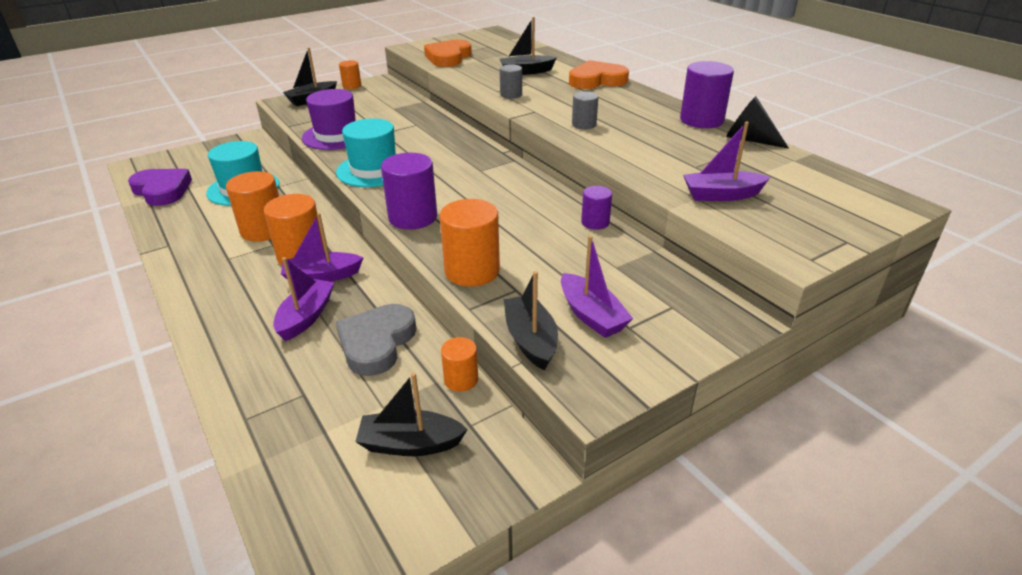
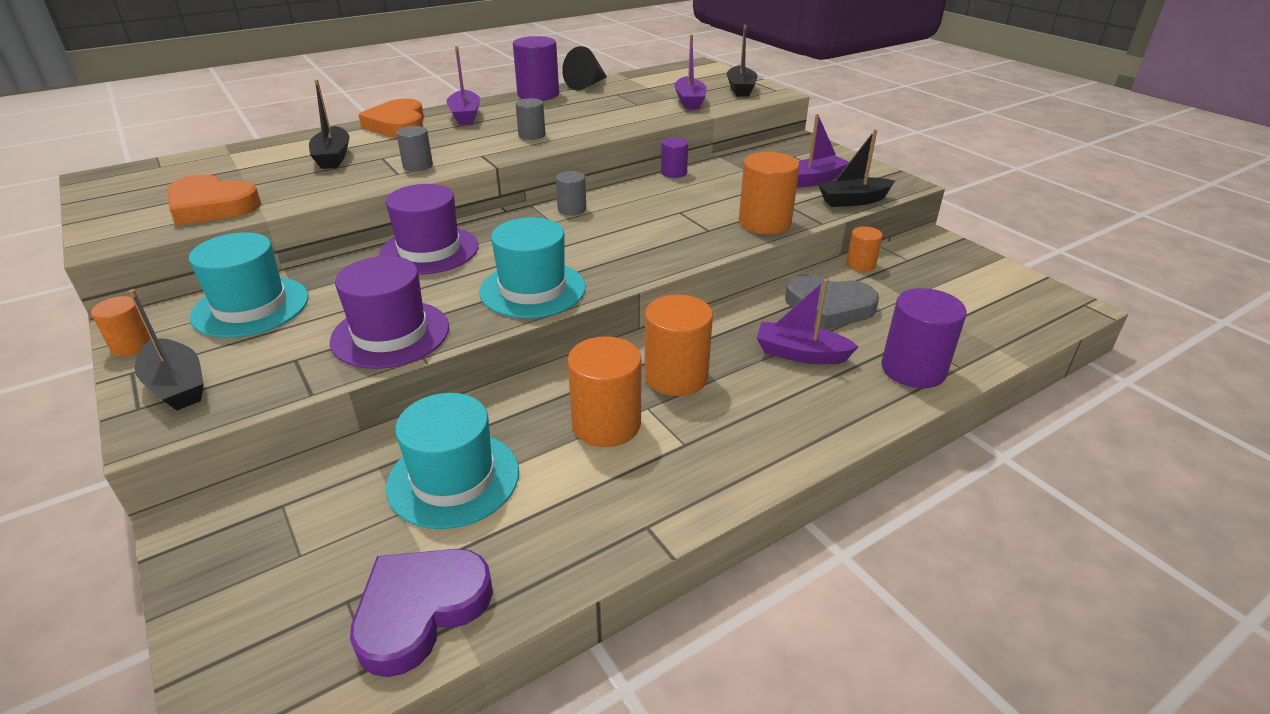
camera: 90 degrees left, 0 degrees up
purple boat [281,213,363,282] -> purple boat moved to [447,46,480,125]
black boat [355,372,468,456] -> black boat moved to [727,25,757,97]
purple cylinder [381,153,437,230] -> purple cylinder moved to [881,288,967,388]
none -> turquoise hat [189,232,309,338]
none -> purple hat [379,184,479,275]
none -> grey cylinder [556,171,586,216]

